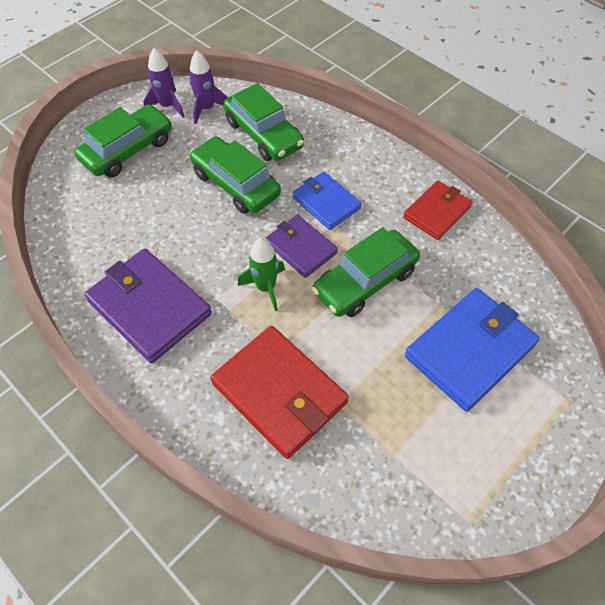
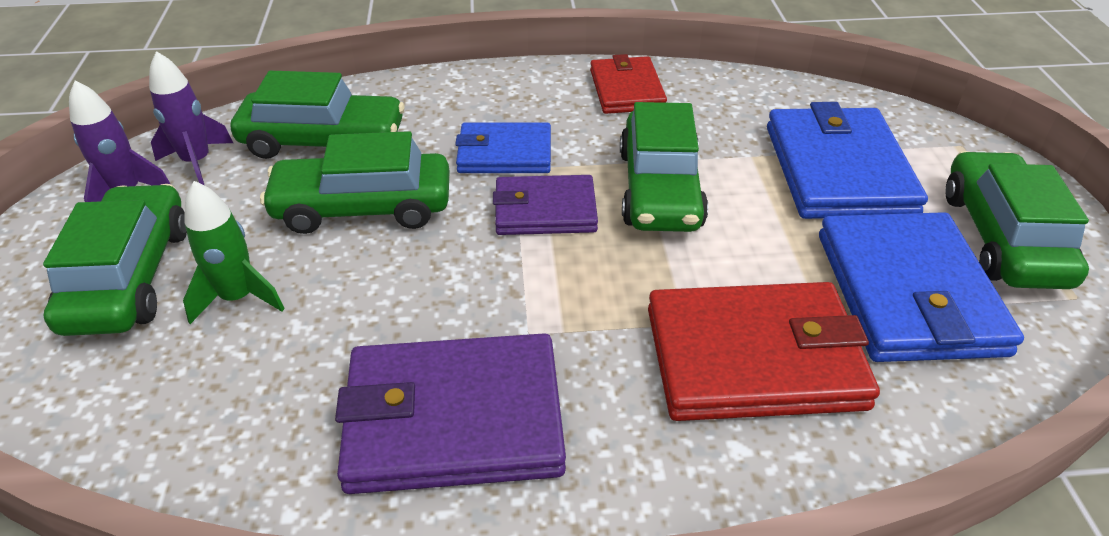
camera: 50 degrees left, 15 degrees down
green rocket [238,238,285,311] -> green rocket moved to [183,181,285,324]
none -> blue wallet [819,212,1024,362]
none -> green car [945,151,1089,289]

